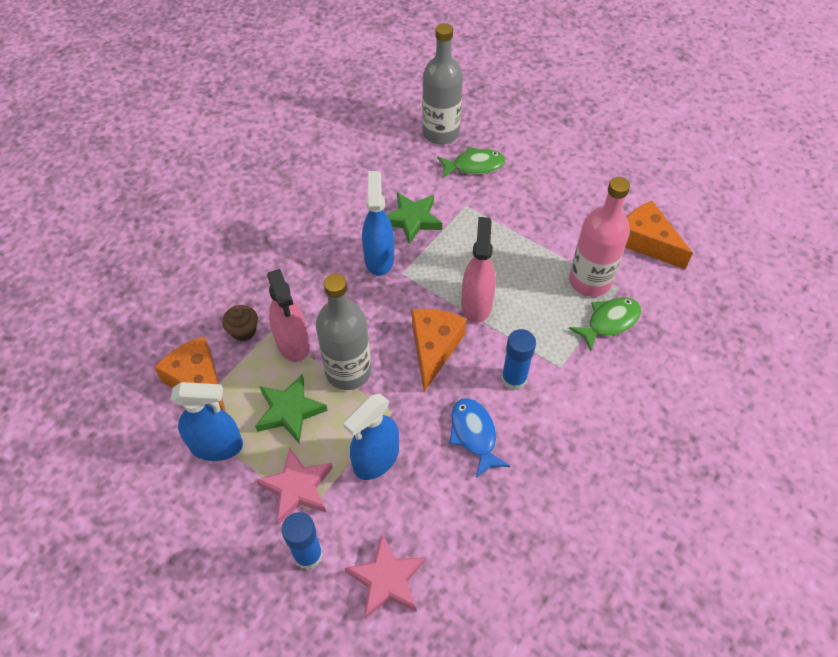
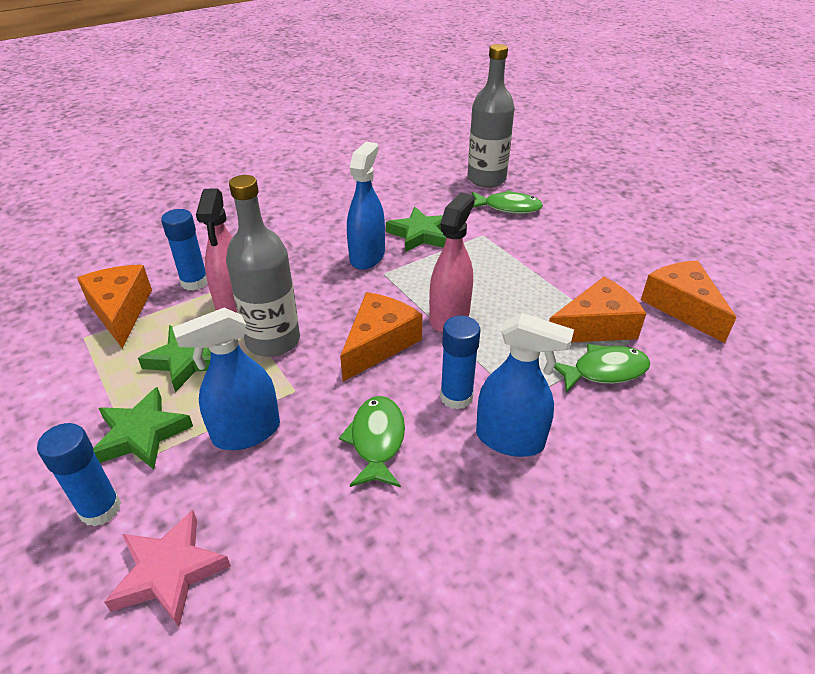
camera: 20 degrees right, 15 degrees down
blue spray bottle [171,382,243,461] -> blue spray bottle moved to [476,313,574,457]
brown cupcake [222,305,258,341] -> blue glue stick [161,209,207,291]
pink star [256,448,333,524] -> green star [93,387,193,470]
blue fish [449,398,510,478] -> green fish [339,396,405,487]
pink bottle [569,177,630,297] -> orange cheese [549,277,646,342]

